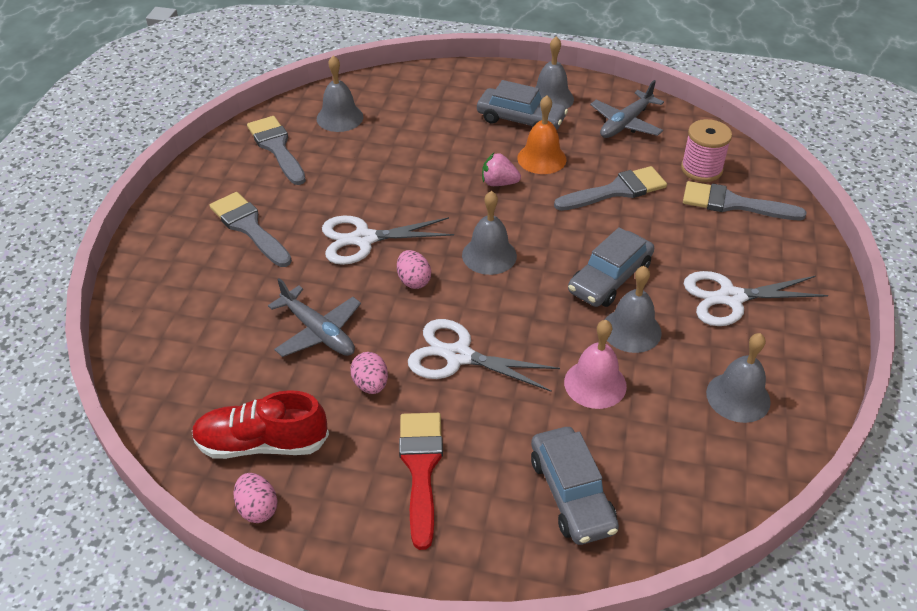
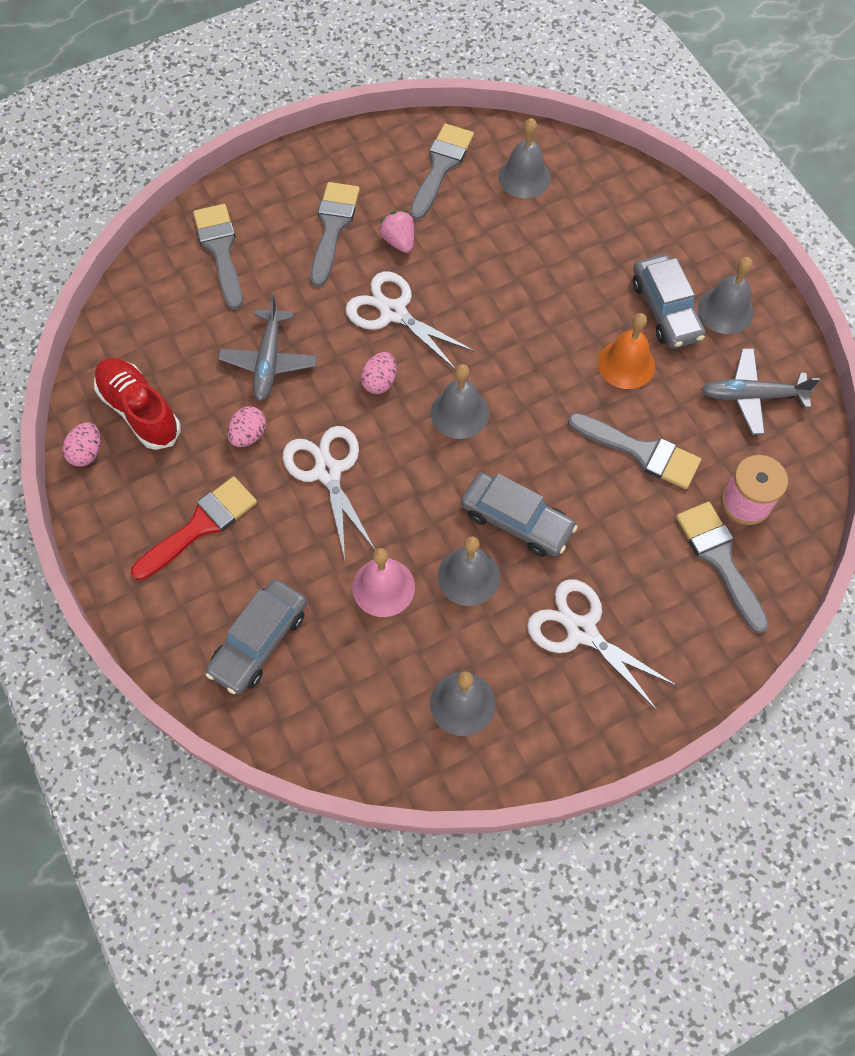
camera: 50 degrees right, 20 degrees up
pink strawberry [482,153,521,186] -> pink strawberry moved to [379,210,414,253]
grey car [568,227,654,307] -> grey car turned 150 degrees counterclockwise [461,472,578,557]
none -> grey brush [193,204,243,310]

